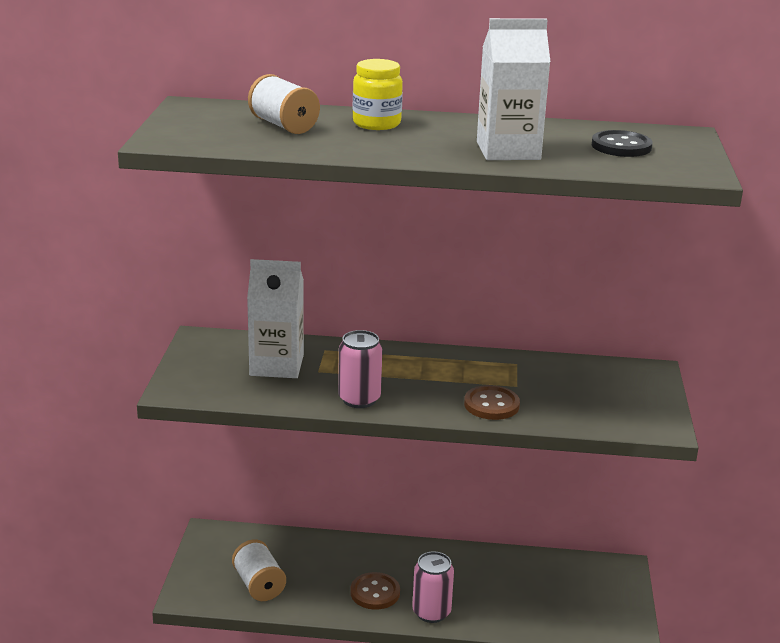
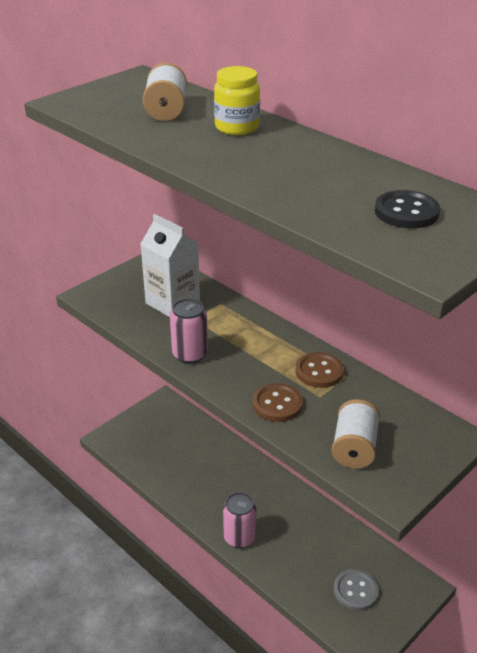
camera: 40 degrees right, 10 degrees up
white spool [232,539,286,601] -> white spool moved to [332,399,380,469]
brown button [350,572,400,610] -> brown button moved to [295,352,344,388]
white carton [477,18,550,160] -> none
none -> grey button [333,569,379,611]

